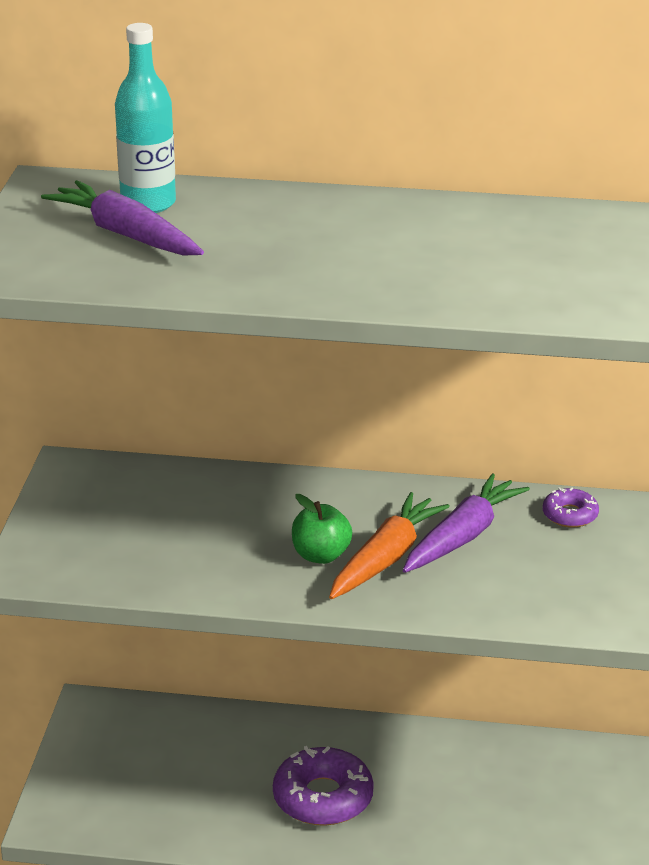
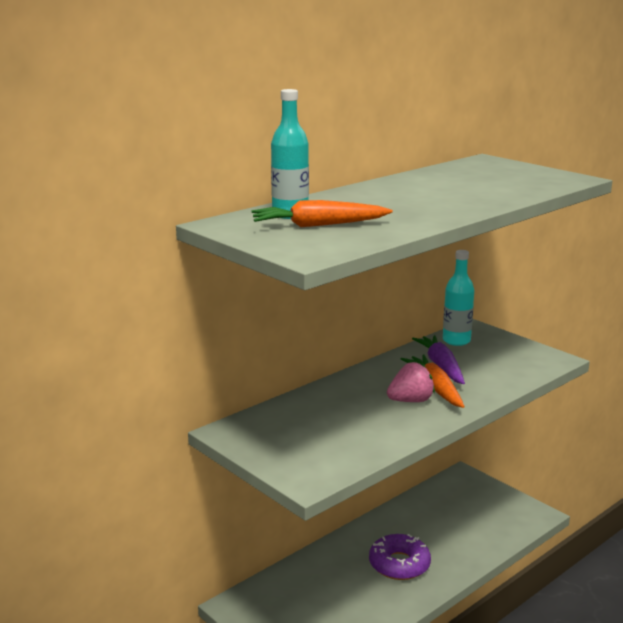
camera: 50 degrees left, 10 degrees down
purple carrot [41,180,204,256] -> orange carrot [251,200,393,227]
green apple [292,494,352,564] -> pink strawberry [387,362,435,402]
purple donut [543,487,599,528] -> turquoise bottle [443,250,474,346]

